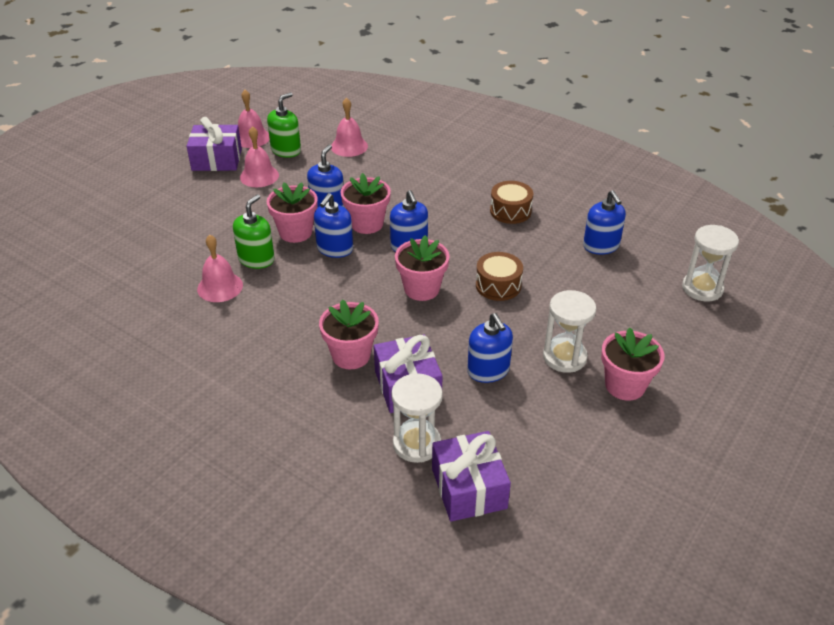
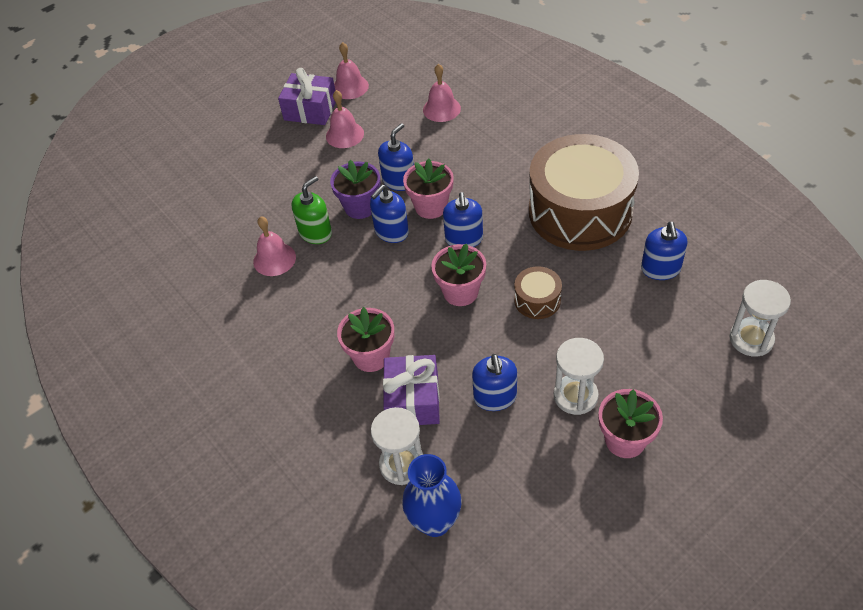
camera: 20 degrees right, 10 degrees up
green soap dispenser [267,92,301,158] -> none
pink flower pot [267,182,318,243] -> purple flower pot [330,160,380,219]
purple gift [432,431,511,522] -> blue vase [402,454,462,537]
brown drum [490,181,533,224] -> brown drum [529,134,639,251], size x2.39

